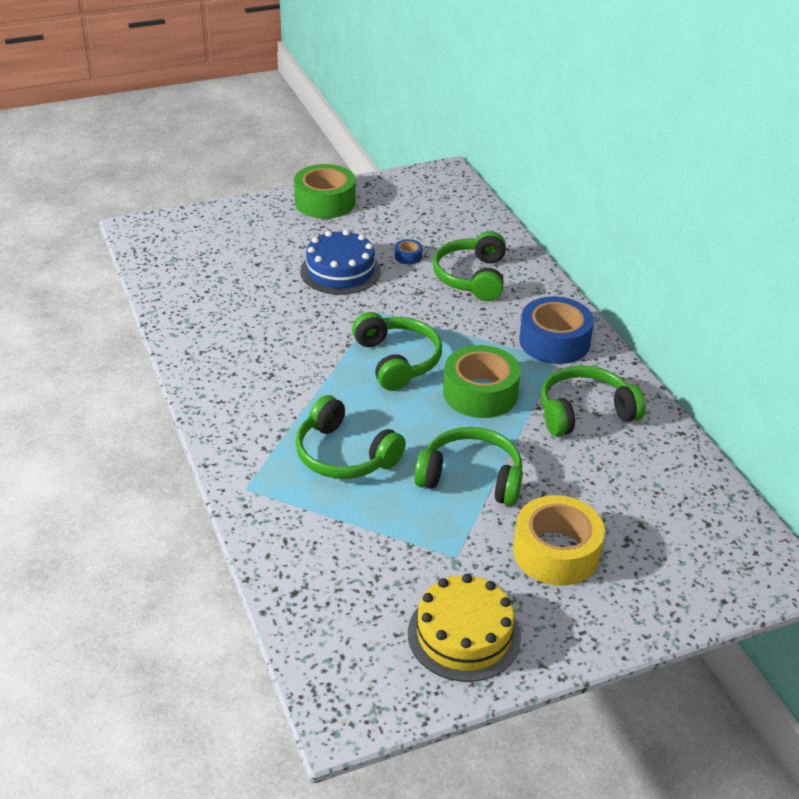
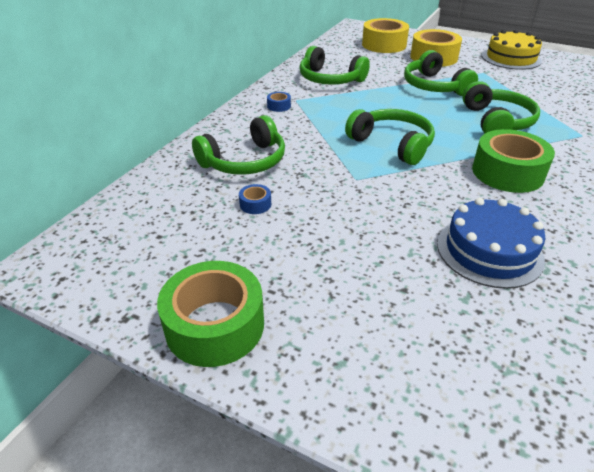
camera: 130 degrees left, 0 degrees up
blue cake [300,230,381,295] -> blue cake moved to [437,198,545,289]
green headphones [352,312,442,391] -> green headphones turned 105 degrees clockwise [345,109,435,165]
green tape [443,345,521,418] -> green tape moved to [472,129,555,193]
blue tape [519,296,594,364] -> blue tape [267,92,291,112], size x0.42
none -> yellow tape [362,18,409,53]

